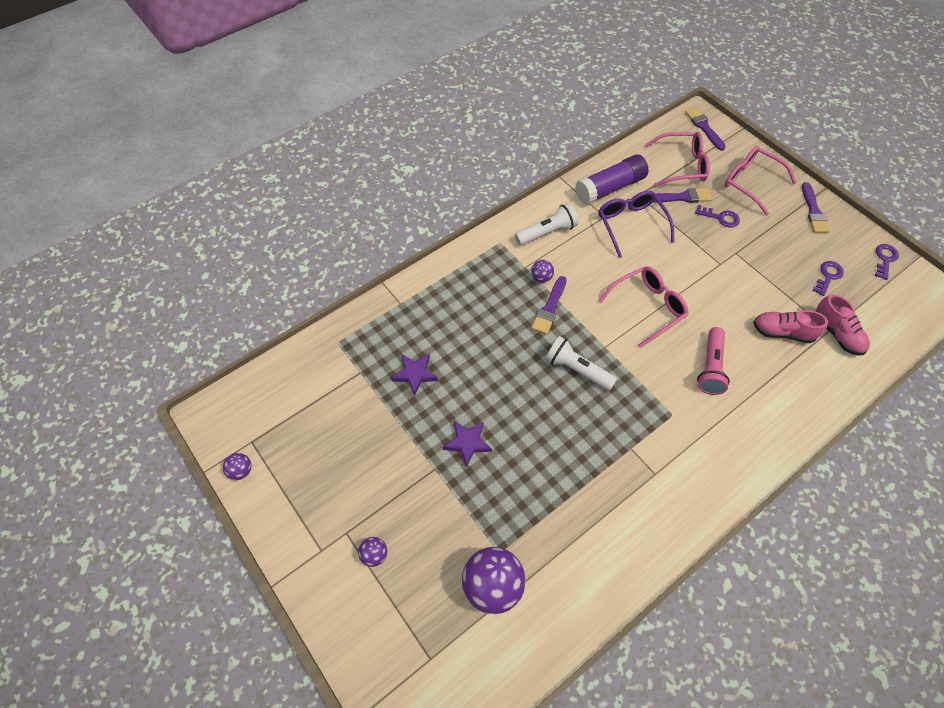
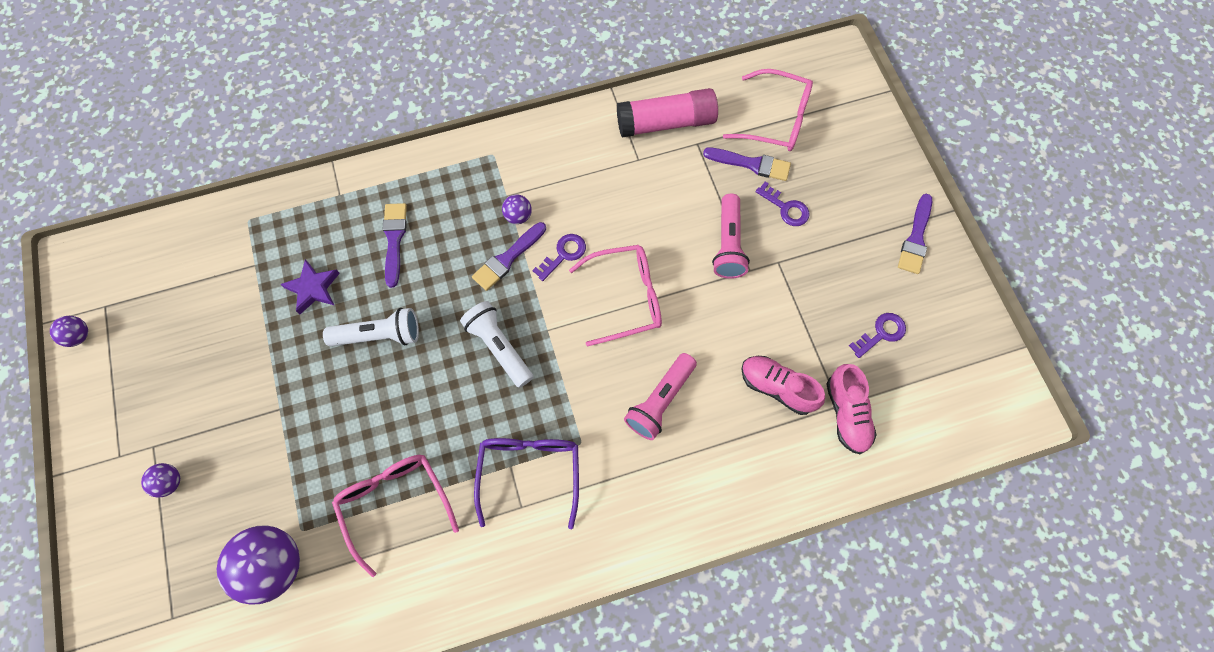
camera: 20 degrees right, 10 degrees up
purple star [443,421,492,468] -> none
white flashlight [515,203,579,245] -> white flashlight moved to [323,308,419,346]
purple glue stick [575,154,649,205] -> pink glue stick [617,88,718,137]
purple glasses [598,191,675,258] -> purple glasses moved to [474,438,579,529]
purple brush [685,107,726,151] -> purple brush moved to [382,203,407,288]
pink glasses [725,146,797,216] -> pink glasses moved to [332,455,459,577]
purple key [875,244,899,280] -> purple key moved to [532,234,586,281]
none -> pink flashlight [712,194,750,279]

